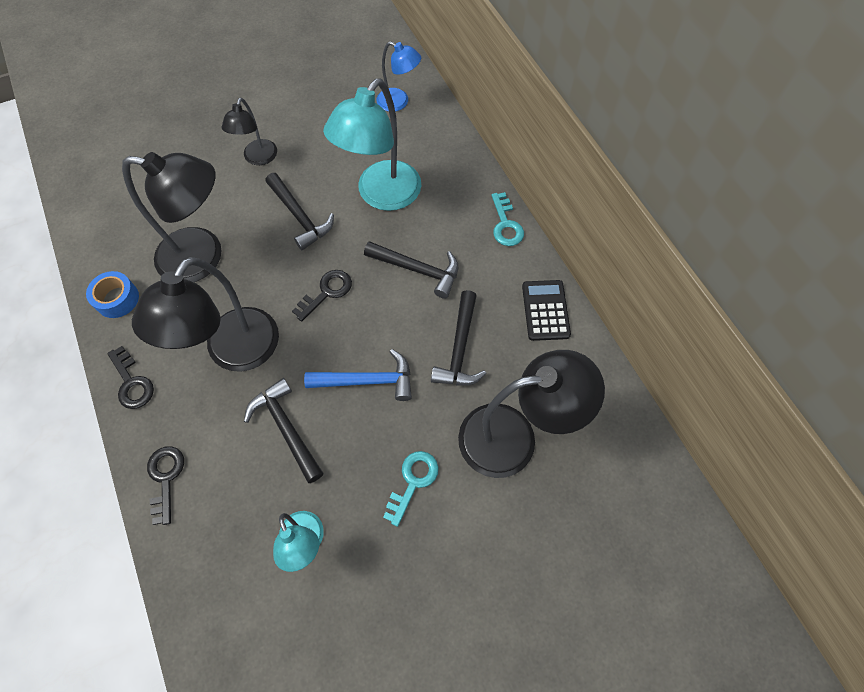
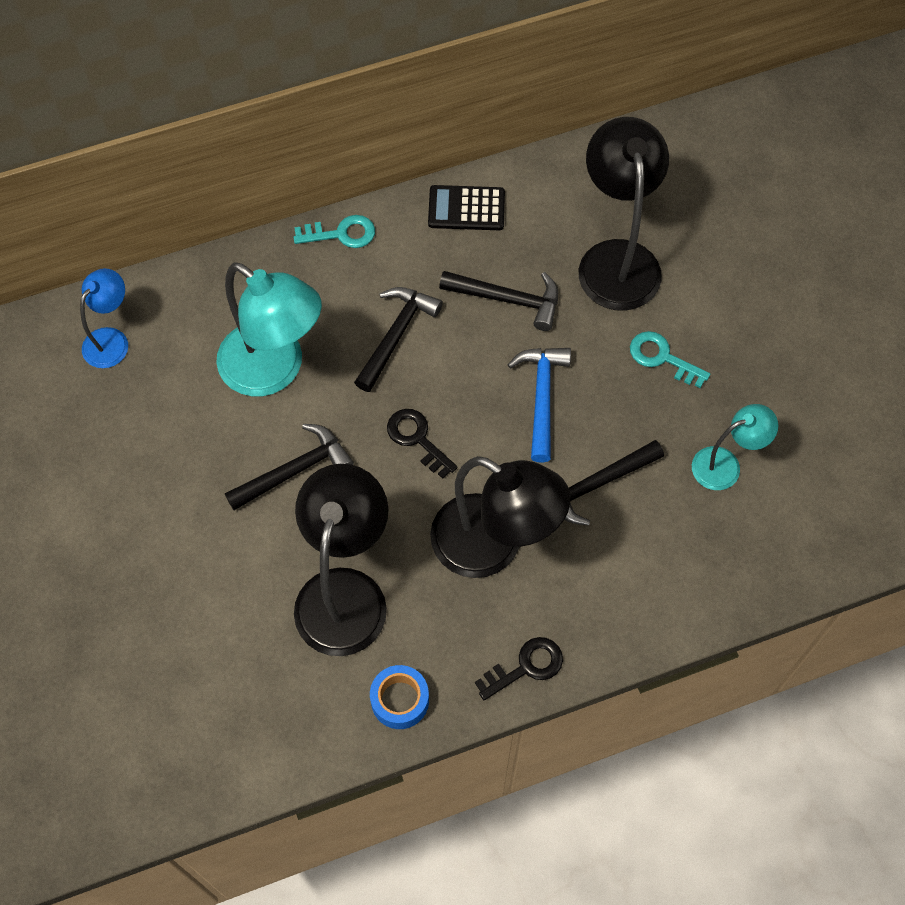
camera: 85 degrees left, 0 degrees up
black key [147,446,184,525] -> none
black lamp [222,98,277,165] -> none

